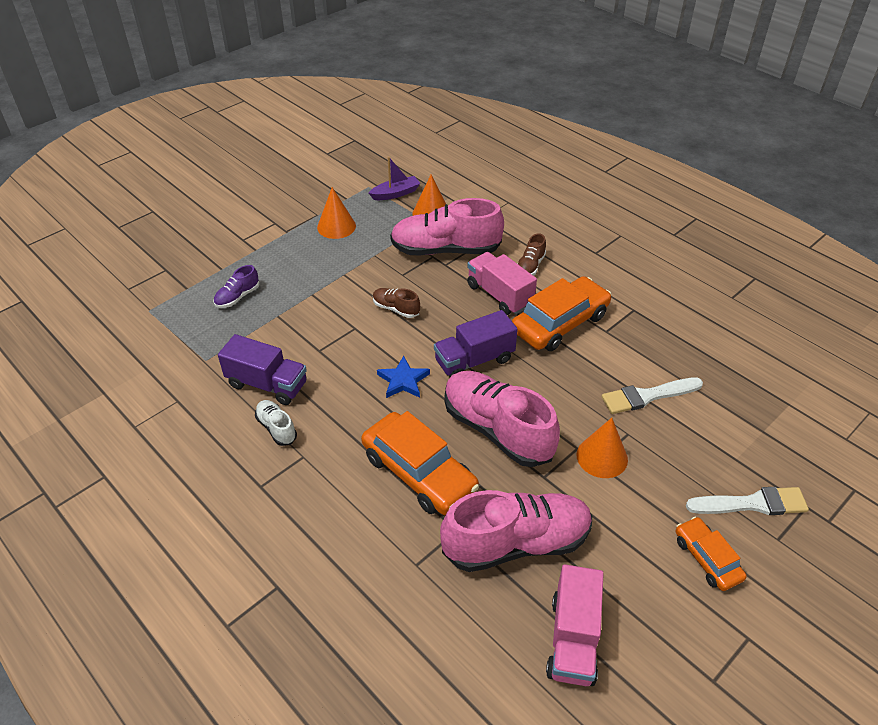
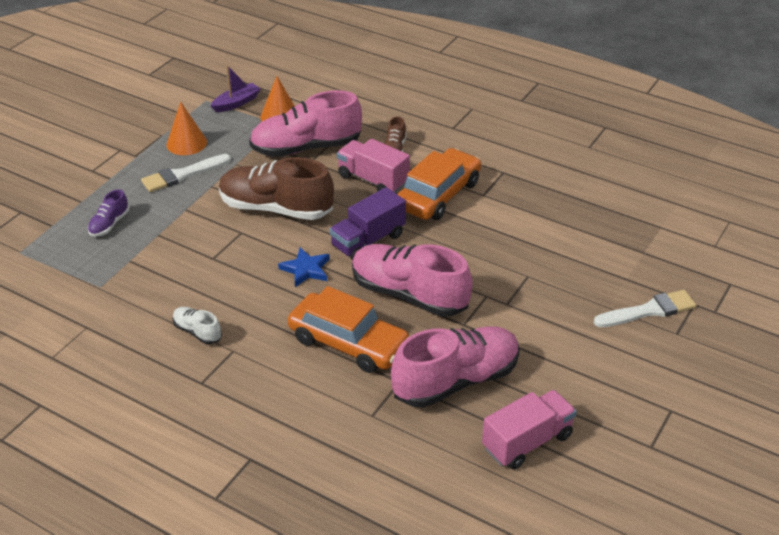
camera: 15 degrees left, 5 degrees down
purple truck [218,334,307,405] -> none
brown shoe [373,288,420,318] -> brown shoe [219,157,334,220], size x2.20
pink truck [546,564,604,686] -> pink truck turned 120 degrees counterclockwise [482,390,577,469]
orange cone [577,418,628,478] -> none
white brush [602,377,703,414] -> white brush moved to [141,154,231,192]
orange car [676,517,746,591] -> none

